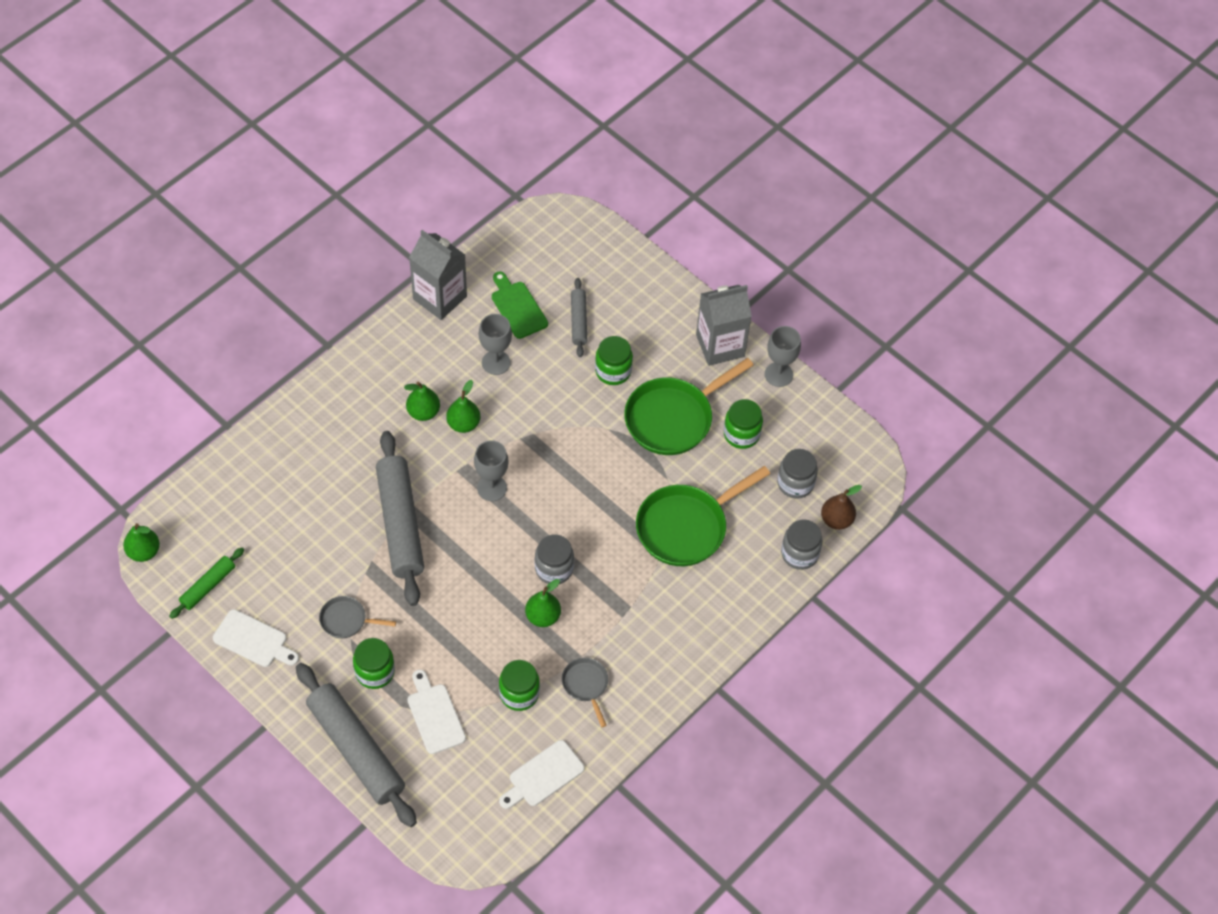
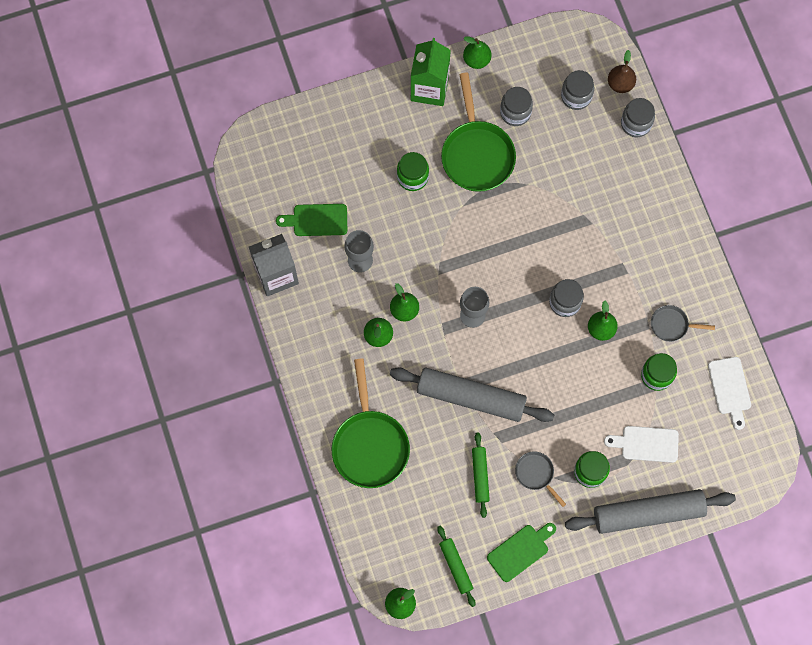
camera: 60 degrees left, 15 degrees up
white cutting board [213,609,299,667] -> green cutting board [487,523,556,582]
grey pan [319,596,396,638] -> grey pan turned 105 degrees clockwise [515,451,566,507]
grey rolling pin [571,278,587,357] -> none
green pan [636,466,770,566] -> green pan moved to [332,358,410,488]
grey carton [696,285,752,366] -> green carton [411,38,451,106]
green jar [724,399,763,449] -> grey jar [500,87,533,126]
grey goblet [765,326,801,387] -> green pear [463,36,491,69]
none -> green rolling pin [472,432,490,518]

